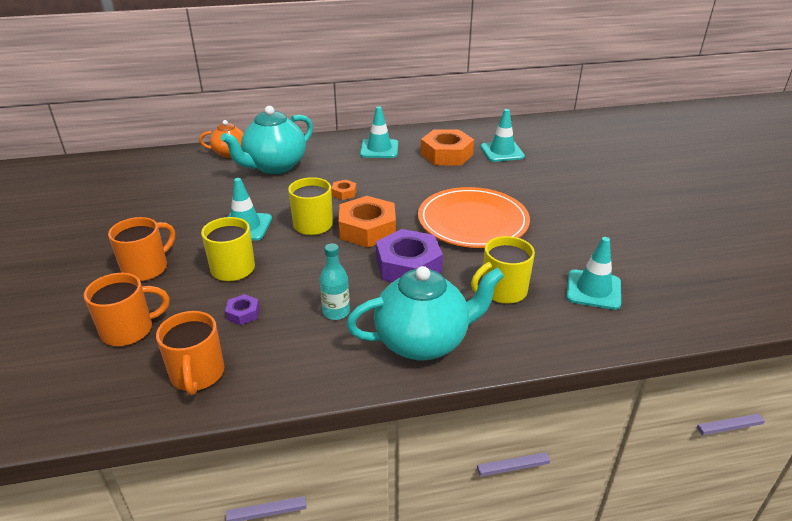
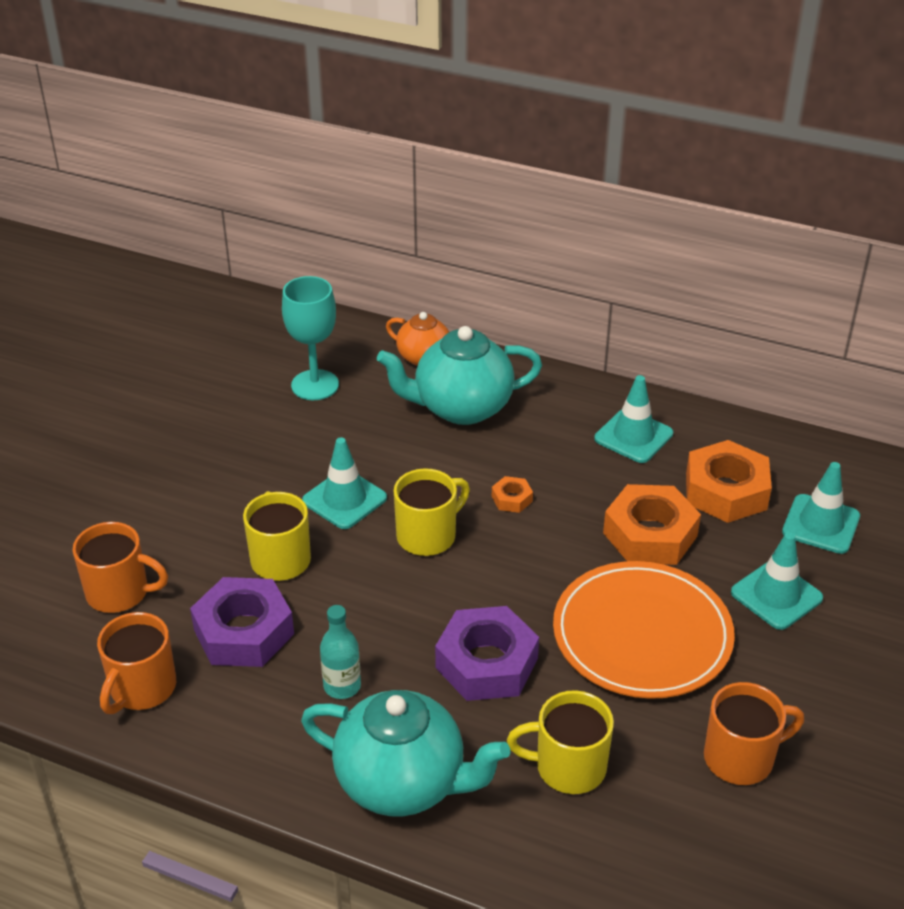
camera: 35 degrees right, 5 degrees up
orange mug [108,217,175,281] -> orange mug moved to [704,682,804,785]
purple nut [225,294,260,325] -> purple nut [190,577,294,667], size x2.20
orange nut [339,196,396,248] -> orange nut moved to [603,484,701,565]
turquoise traffic cone [566,237,621,310] -> turquoise traffic cone moved to [731,532,823,630]
none -> turquoise goblet [282,276,339,400]

